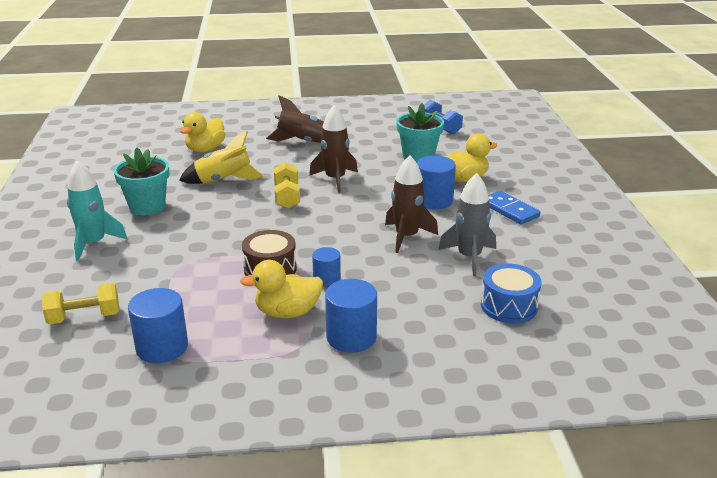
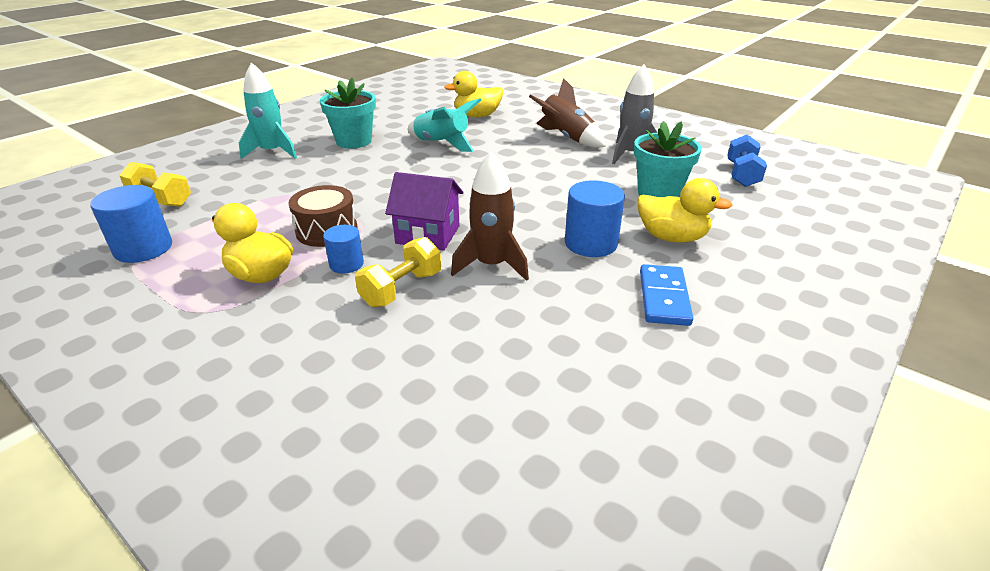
camera: 45 degrees right, 5 degrees up
yellow rocket [179,131,264,184] -> turquoise rocket [408,98,481,152]
yellow dumbbell [274,162,300,209] -> yellow dumbbell moved to [355,237,441,307]
brown rocket [309,105,358,193] -> none
blue cylinder [325,279,377,353] -> none
grey rocket [438,173,496,276] -> grey rocket moved to [612,65,658,164]
blue drum [481,264,542,323] -> none
none -> purple house [385,172,463,251]

